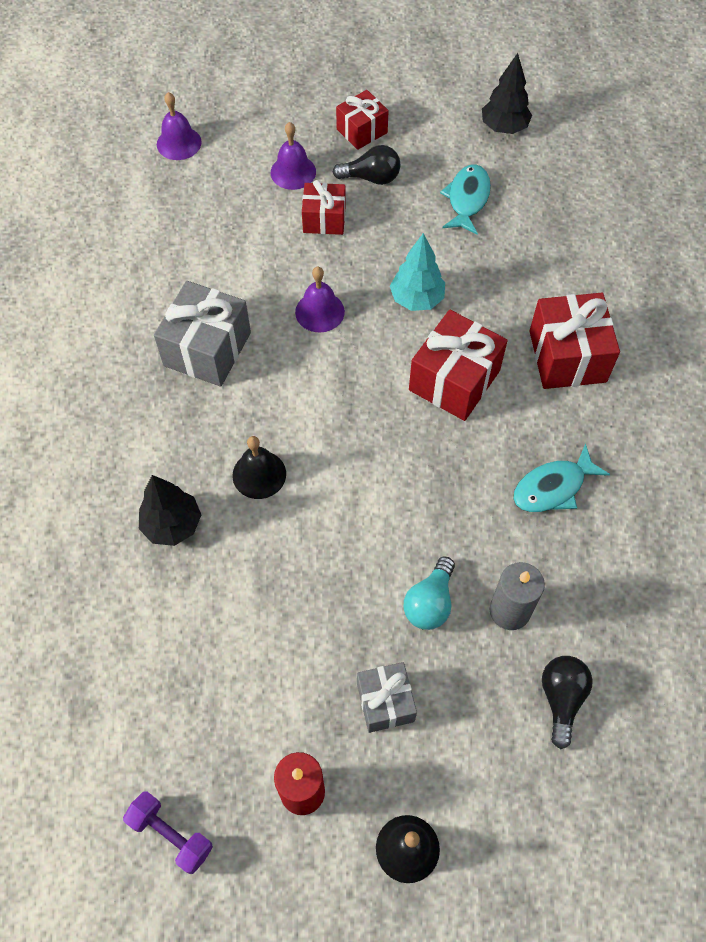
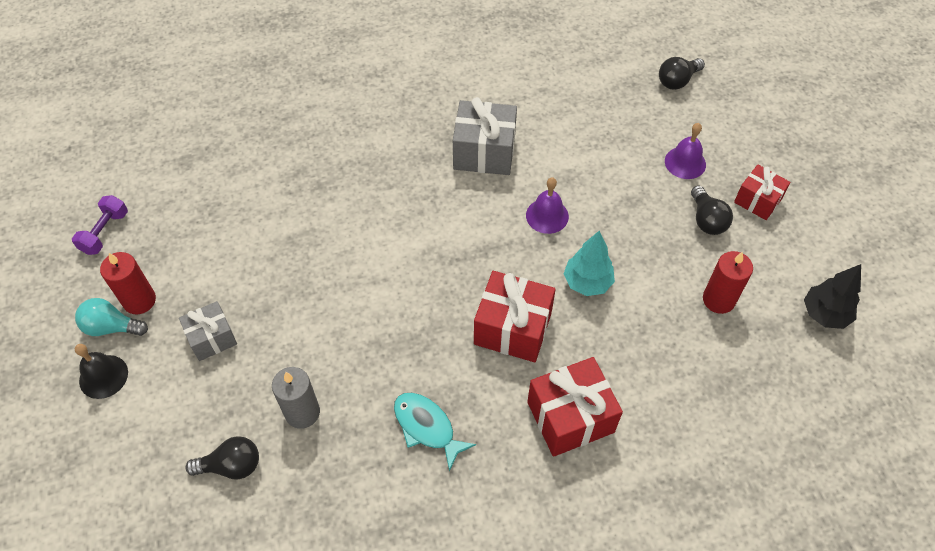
camera: 75 degrees right, 5 degrees down
black tree [139,475,201,546] -> none
purple bell [157,92,202,160] -> black light bulb [659,57,705,90]
black bell [232,436,286,499] -> none
red gift [302,180,346,235] -> none
turquoise light bulb [403,557,455,630] -> turquoise light bulb moved to [75,298,148,336]
turquoise fish [440,164,491,235] -> red candle [703,251,753,314]

